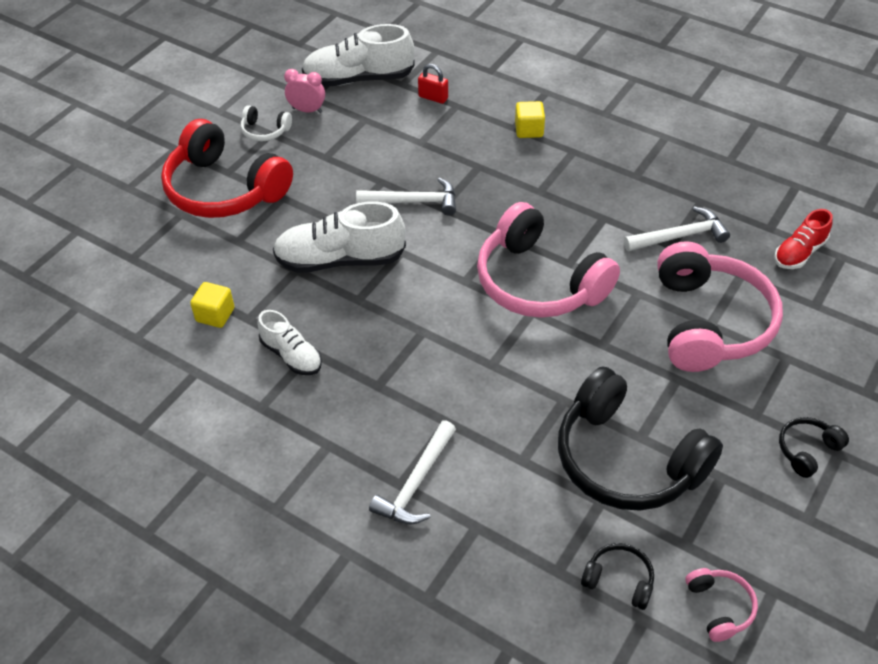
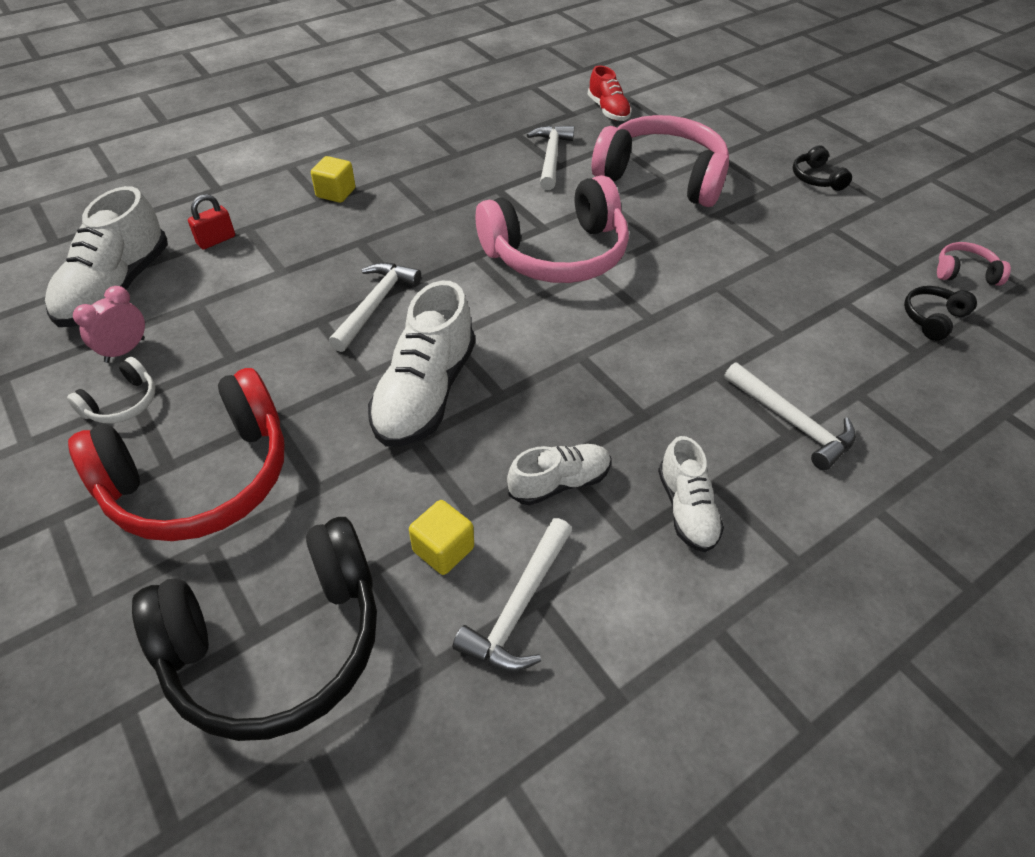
camera: 70 degrees left, 0 degrees up
black headphones [558,366,723,510] -> black headphones moved to [132,517,377,741]
none -> white hammer [453,518,572,672]
none -> white shoe [658,436,724,552]

